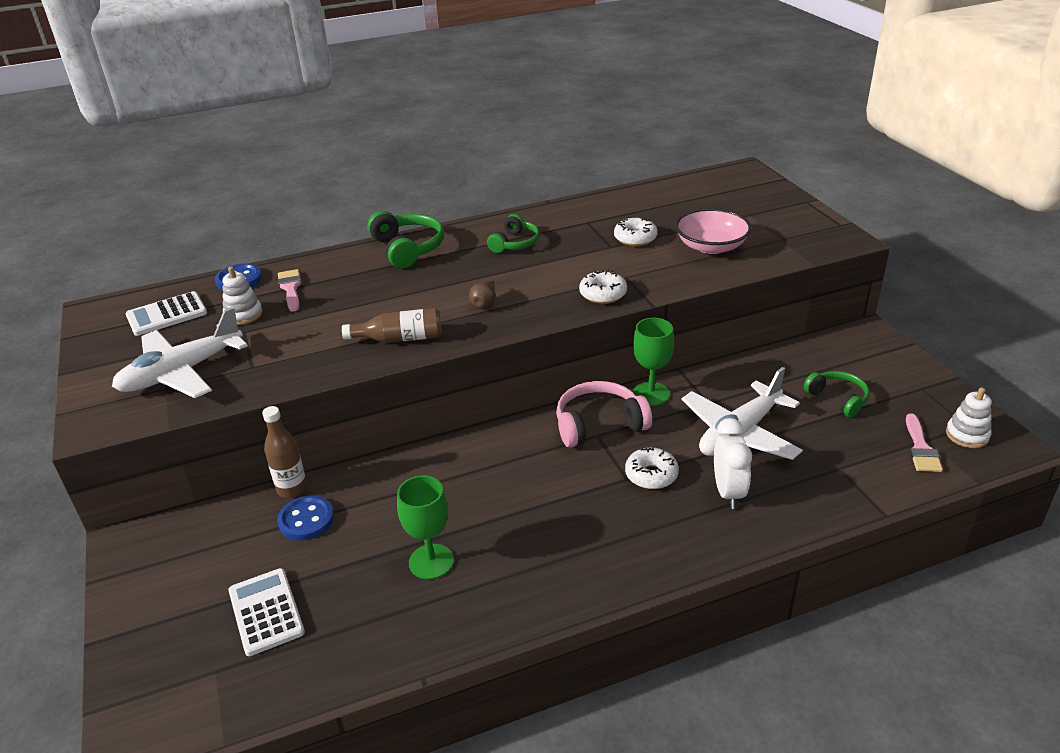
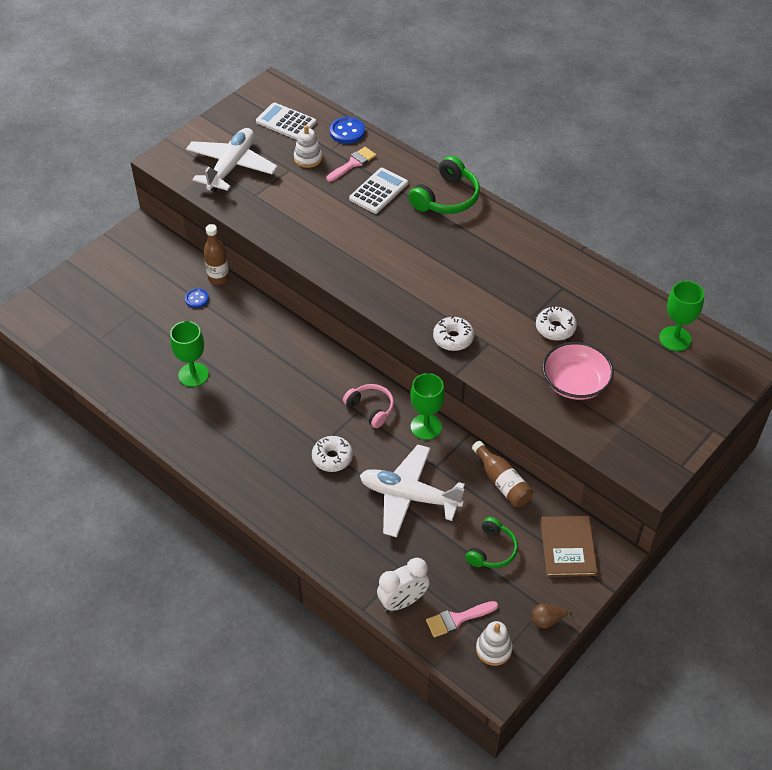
camera: 60 degrees right, 15 degrees up
white plane [112,307,248,398] -> white plane turned 90 degrees clockwise [186,128,278,192]
white calculator [228,568,305,656] -> white calculator moved to [349,168,408,214]
blue button [277,495,334,540] -> blue button [185,288,209,308], size x0.64
brown bottle [342,308,442,343] -> brown bottle moved to [472,441,533,507]
brown pear [469,281,495,309] -> brown pear moved to [532,603,574,629]
green headphones [487,214,539,253] -> none
pink headphones [556,381,652,448] -> pink headphones [343,384,394,428], size x0.66
white clock [714,418,752,509] -> white clock moved to [377,558,429,611]
none -> brown book [540,516,598,577]
none -> green goblet [659,281,704,351]

